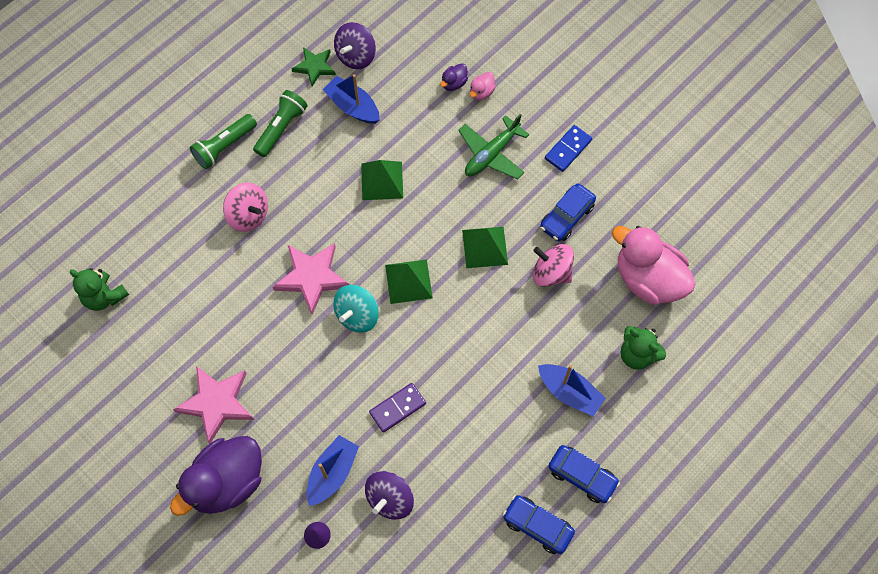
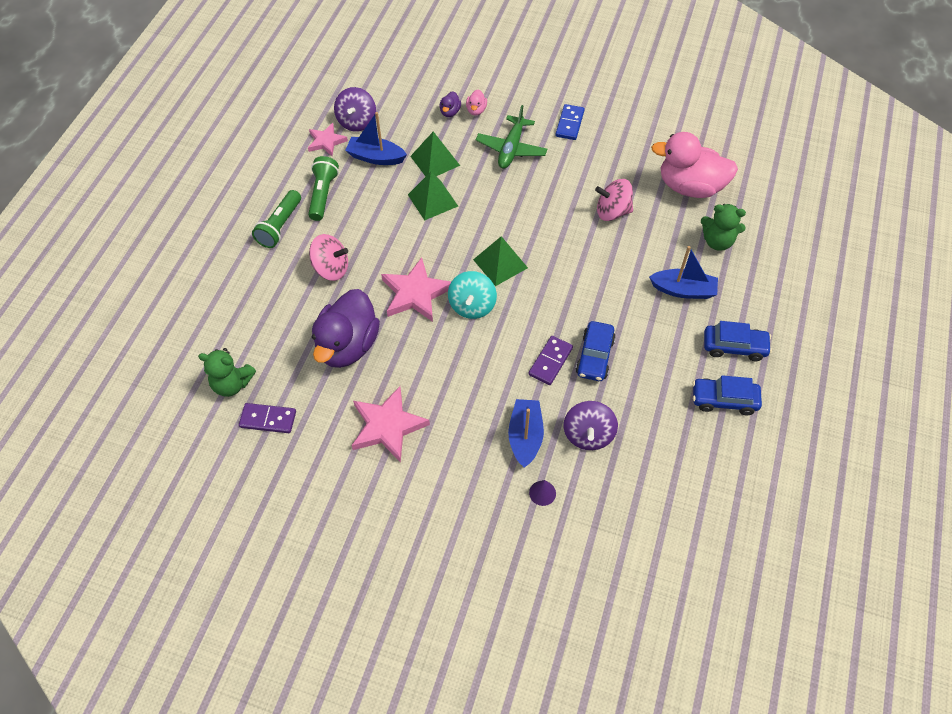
camera: 25 degrees left, 10 degrees down
purple duck [170,436,262,516] -> purple duck moved to [312,289,380,368]
green star [291,47,336,87] -> pink star [308,123,348,156]
green pyramid [462,227,508,268] -> green pyramid moved to [410,132,460,176]
blue car [540,183,596,242] -> blue car moved to [576,321,616,381]
none -> purple domino [239,403,296,433]

